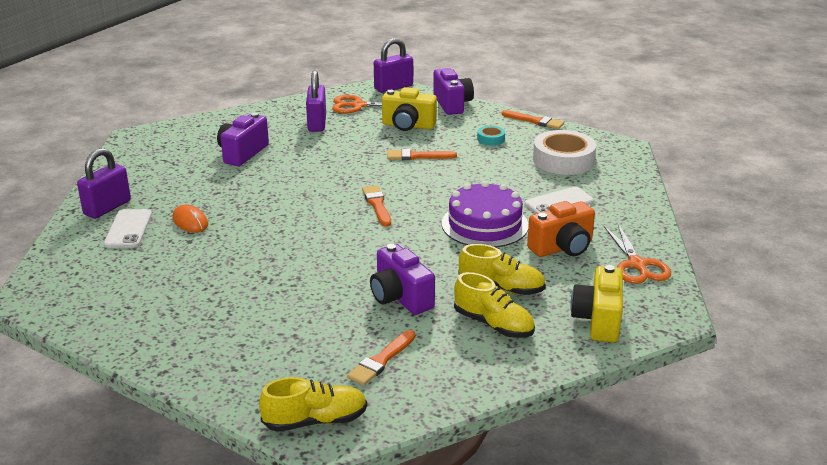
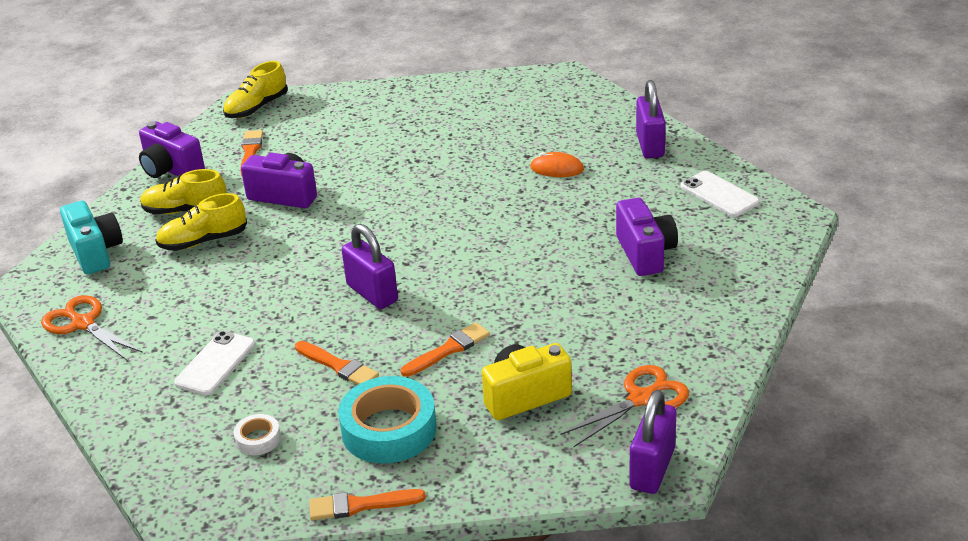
camera: 145 degrees right, 5 degrees up
white phone [104,209,152,248] -> white phone moved to [681,171,759,217]
purple padlock [306,70,326,132] -> purple padlock moved to [342,224,398,309]
orange brush [362,185,391,227] -> orange brush moved to [295,341,379,385]
purple camera [433,68,474,115] -> purple camera moved to [139,122,205,178]
purple cake [441,181,529,247] -> none
turquoise tape [477,126,505,146] -> turquoise tape [338,376,437,463], size x2.12
orange camera [527,201,595,257] -> none
white tape [533,130,596,175] -> white tape [234,414,281,455], size x0.47
yellow camera [570,265,623,342] -> turquoise camera [60,201,123,274]

